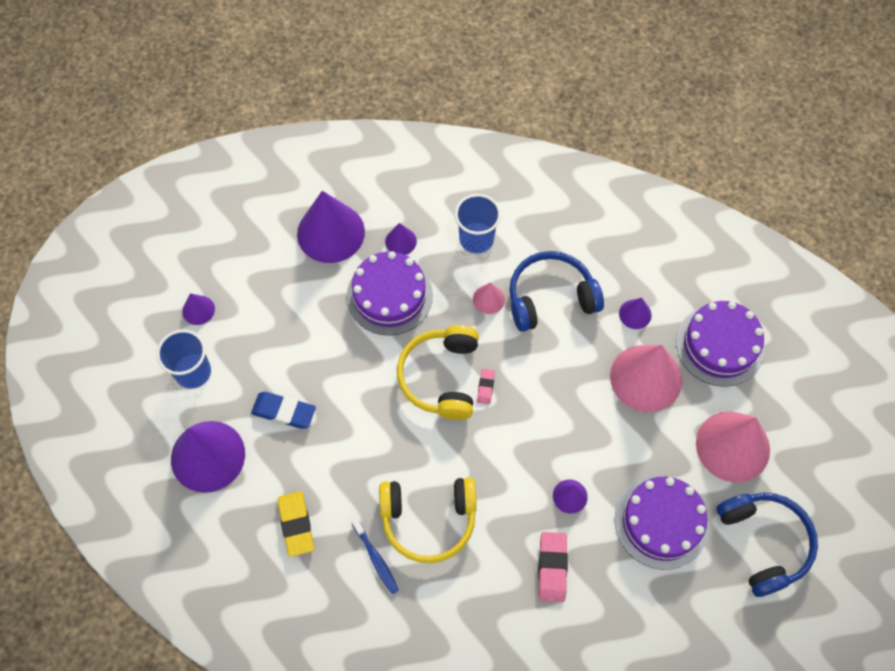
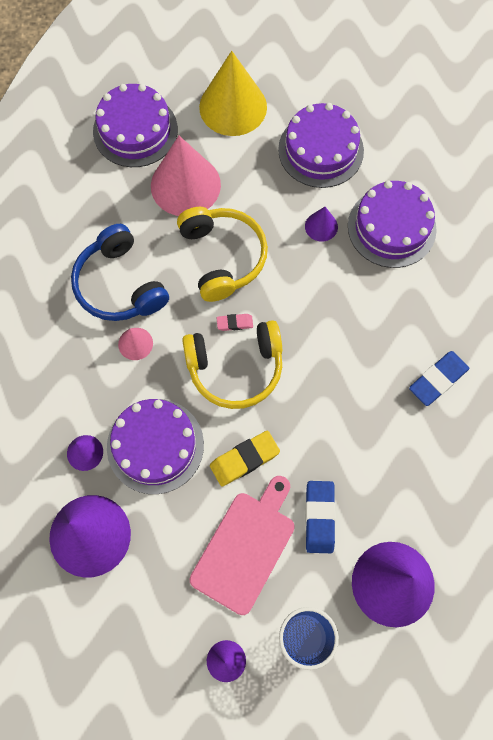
camera: 105 degrees left, 5 degrees up
yellow eraser [278,491,314,557] -> yellow eraser moved to [210,431,280,487]
blue toothbrush [351,518,399,594] -> blue eraser [409,351,469,406]
yellow headphones [379,477,477,563] -> yellow headphones moved to [177,207,268,302]
blue cup [455,194,501,254] -> none
pink eraser [538,532,568,602] -> purple cake [348,181,437,268]
purple cone [619,298,652,329] -> none
pink cone [696,412,770,482] -> yellow cone [199,51,267,136]
blue headphones [716,493,818,597] -> none
none -> pink cutting board [190,476,295,615]

